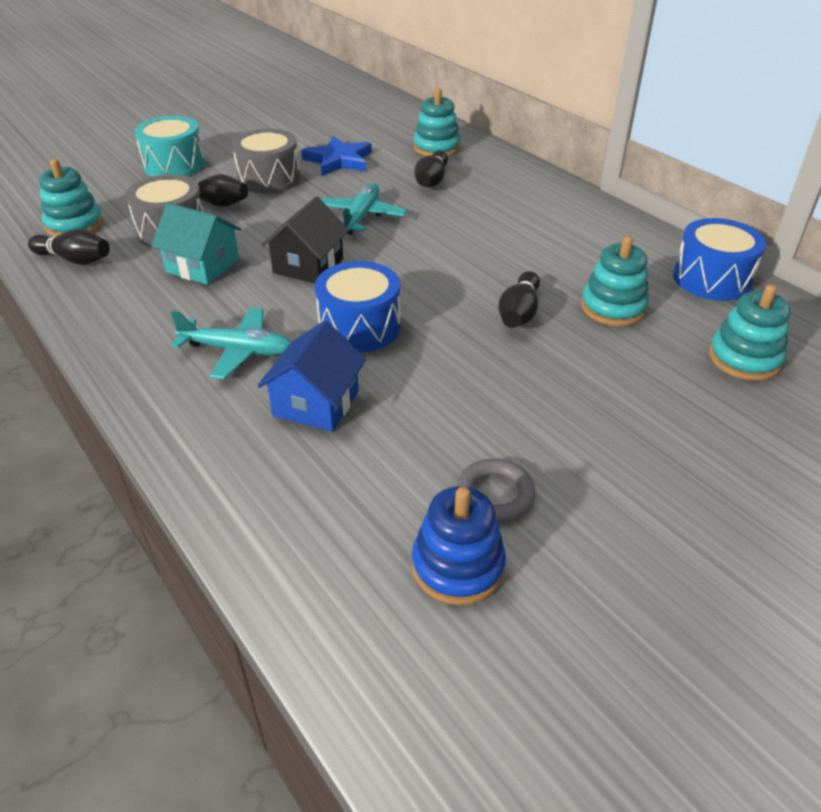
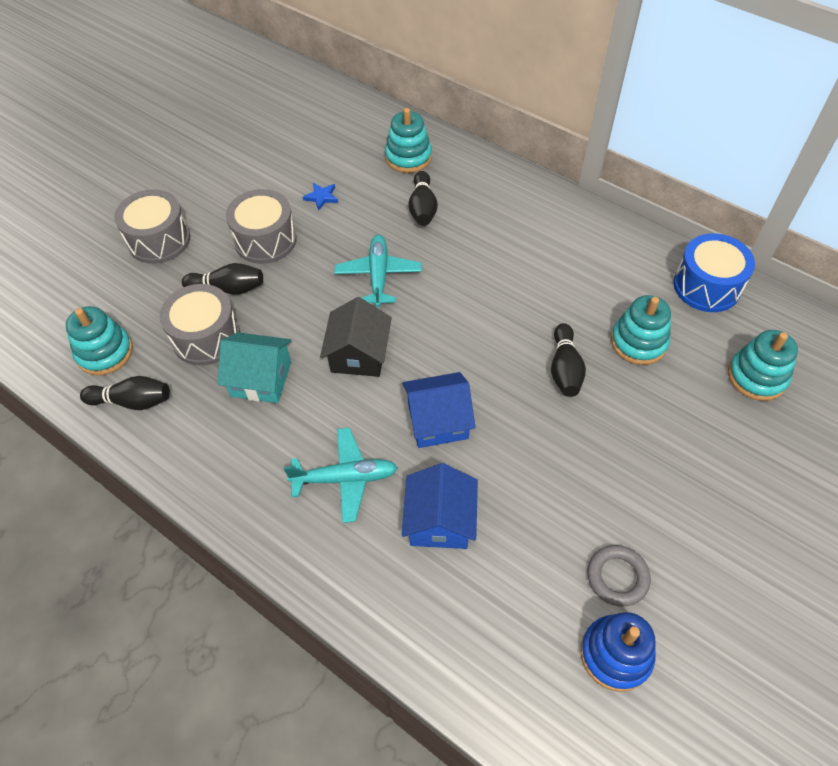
camera: 15 degrees left, 15 degrees up
turquoise drum [134,116,205,176] -> grey drum [114,189,190,264]
blue star [301,136,372,176] -> blue star [303,183,338,211], size x0.50
blue drum [315,261,401,352] -> blue house [402,372,476,448]

